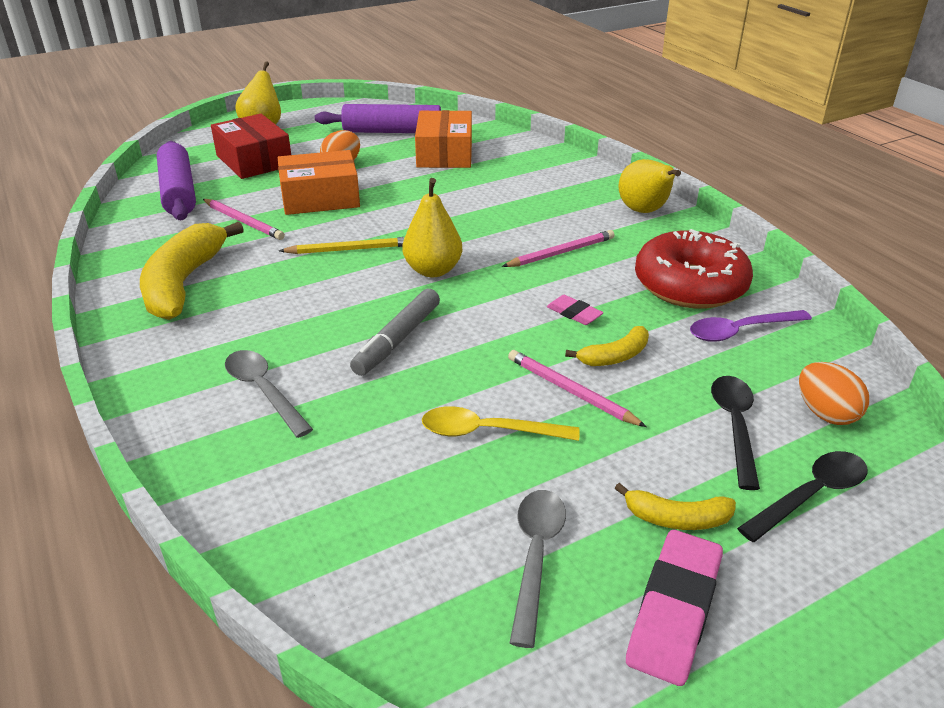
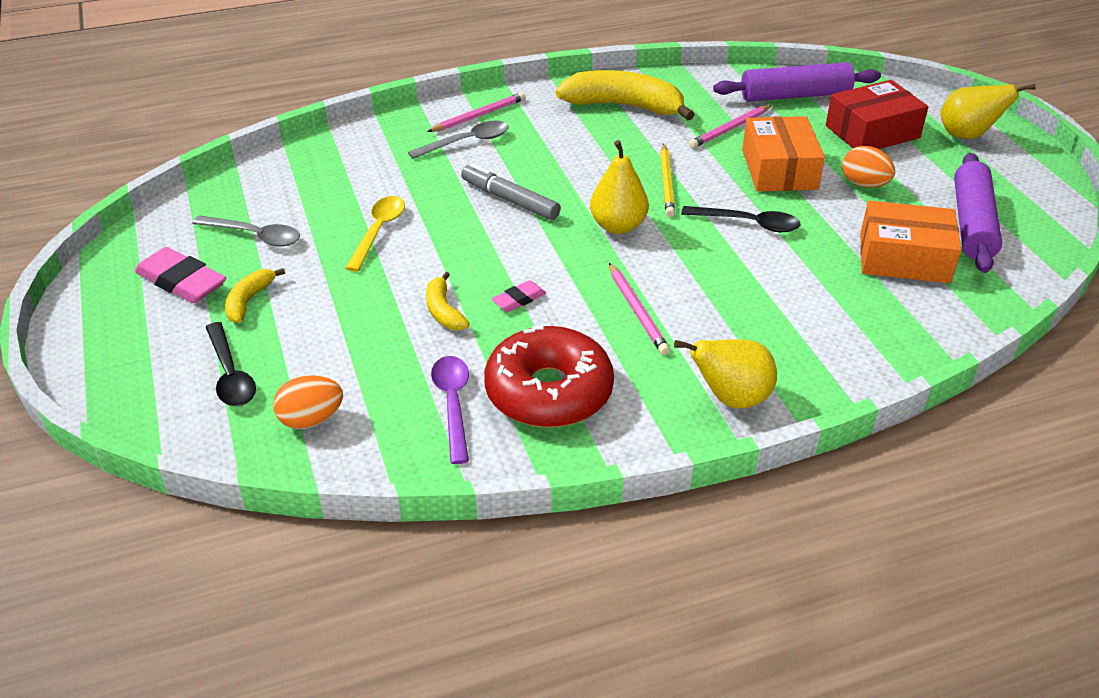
camera: 100 degrees right, 5 degrees up
pink pencil [508,350,647,427] -> pink pencil moved to [427,92,526,132]
black spoon [711,376,760,490] -> black spoon moved to [681,206,801,232]

